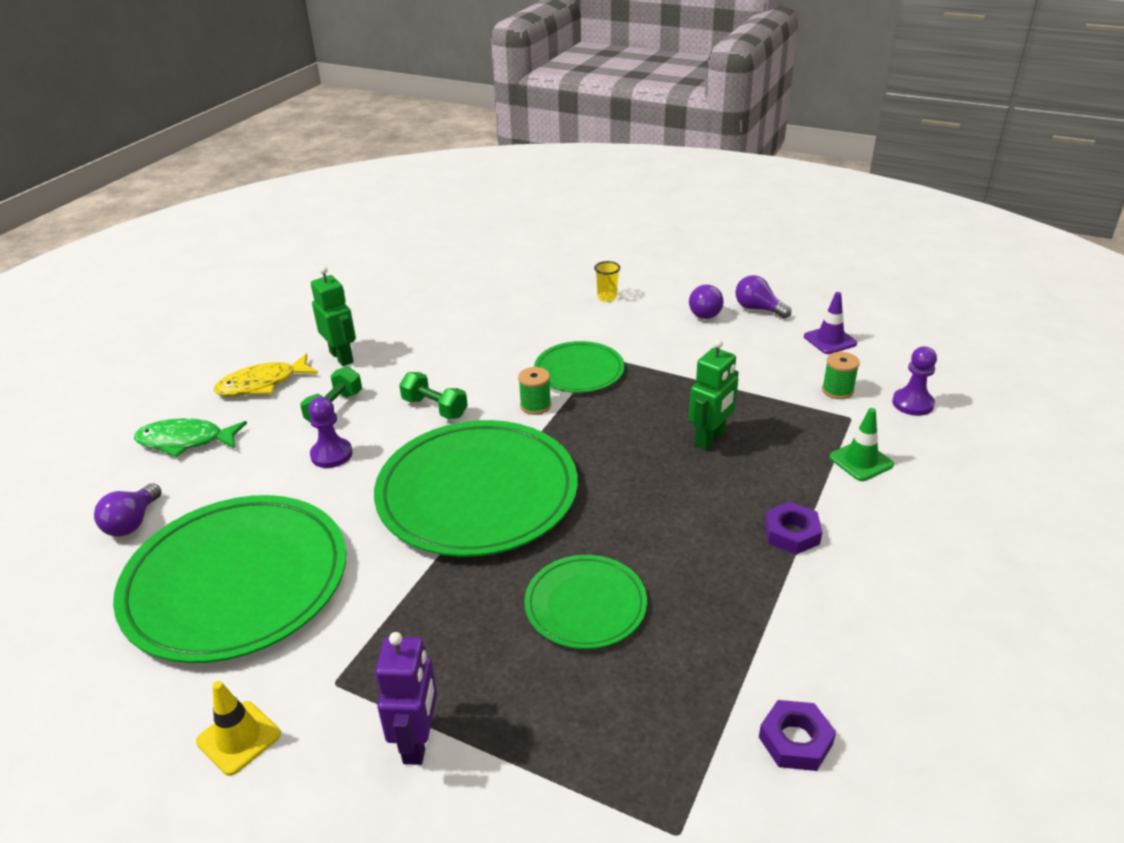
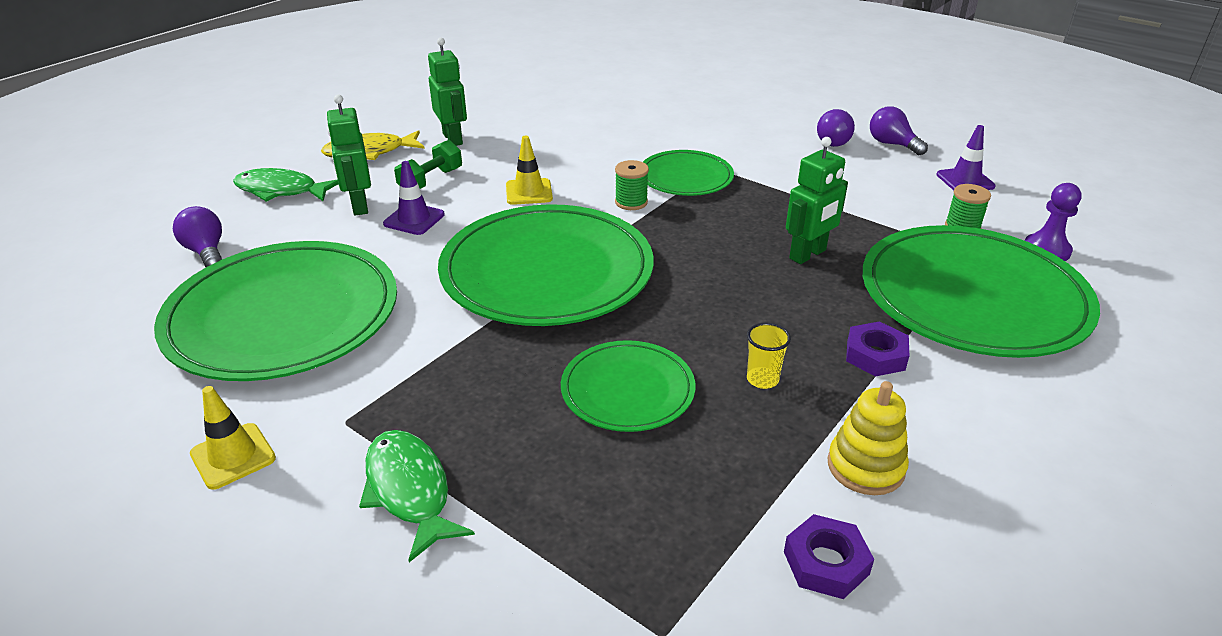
camera: 10 degrees right, 0 degrees up
purple light bulb [94,483,162,537] -> purple light bulb turned 120 degrees clockwise [173,206,222,267]
purple pawn [308,397,353,468] -> purple traffic cone [383,161,445,235]
purple robot [375,632,437,765] -> green fish [359,430,475,562]
green dumbbell [399,372,468,419] -> yellow traffic cone [506,136,553,205]
yellow cup [594,261,620,302] -> yellow cup moved to [747,323,791,389]
green traffic cone [829,408,894,481] -> green plate [862,225,1100,358]
none -> green robot [326,94,371,216]
none -> yellow stacking toy [828,381,909,495]

